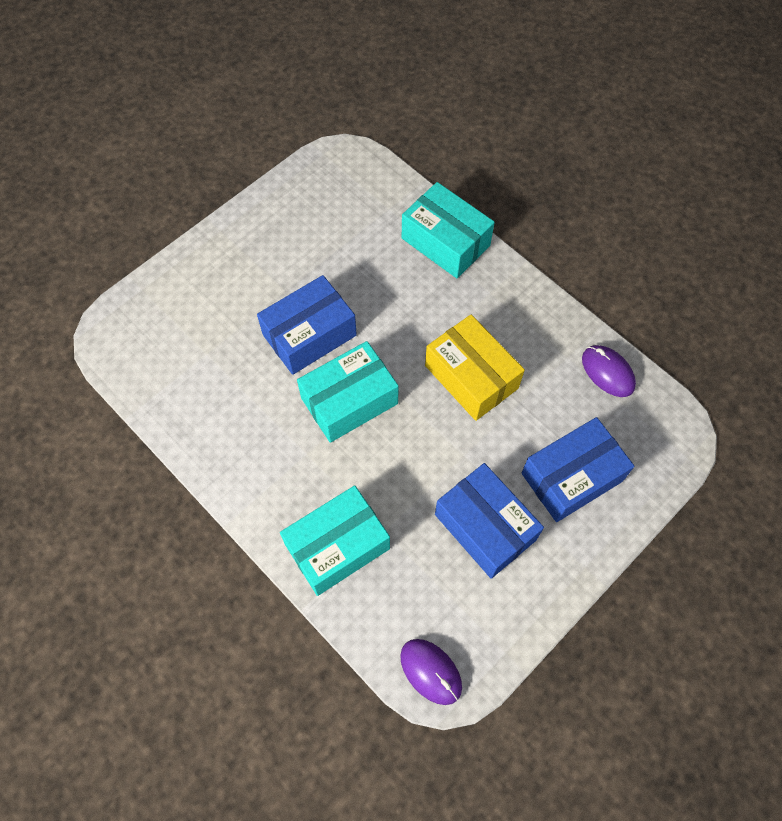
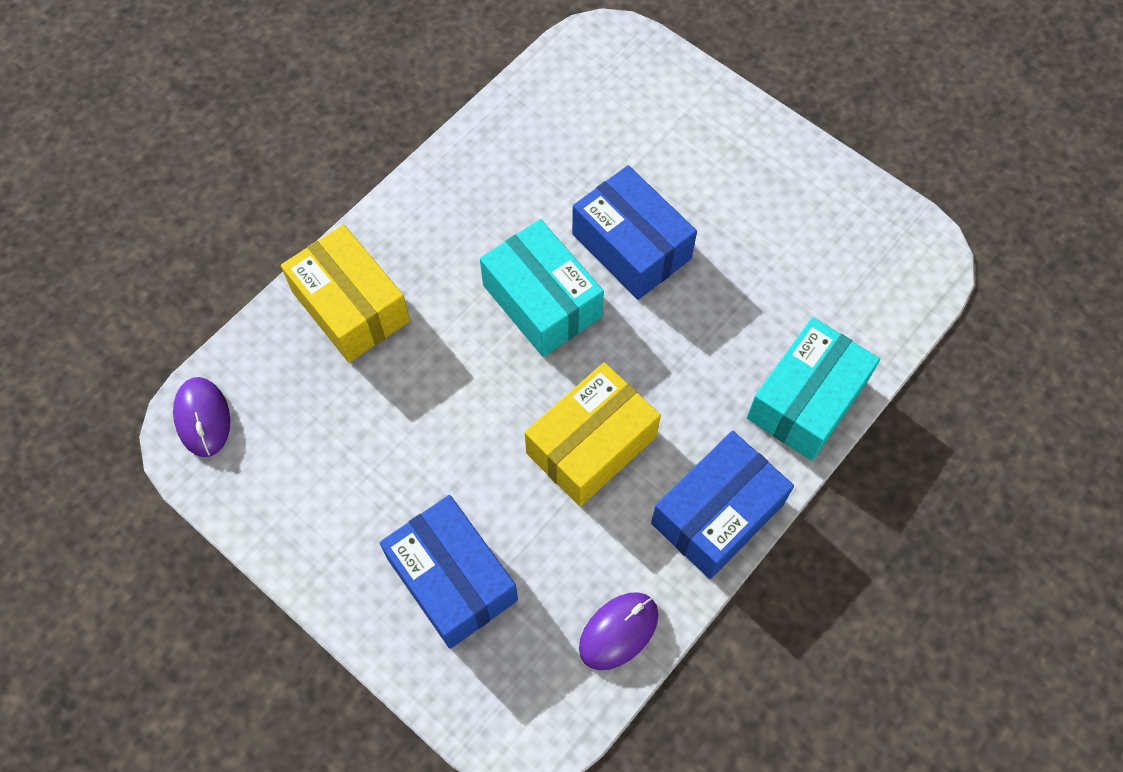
camera: 85 degrees right, 0 degrees up
turquoise box [280,486,390,596] -> yellow box [281,225,410,363]
purple mouse [400,639,462,705] -> purple mouse turned 60 degrees counterclockwise [173,377,230,457]
blue box [435,463,544,579] -> blue box moved to [651,431,794,579]

